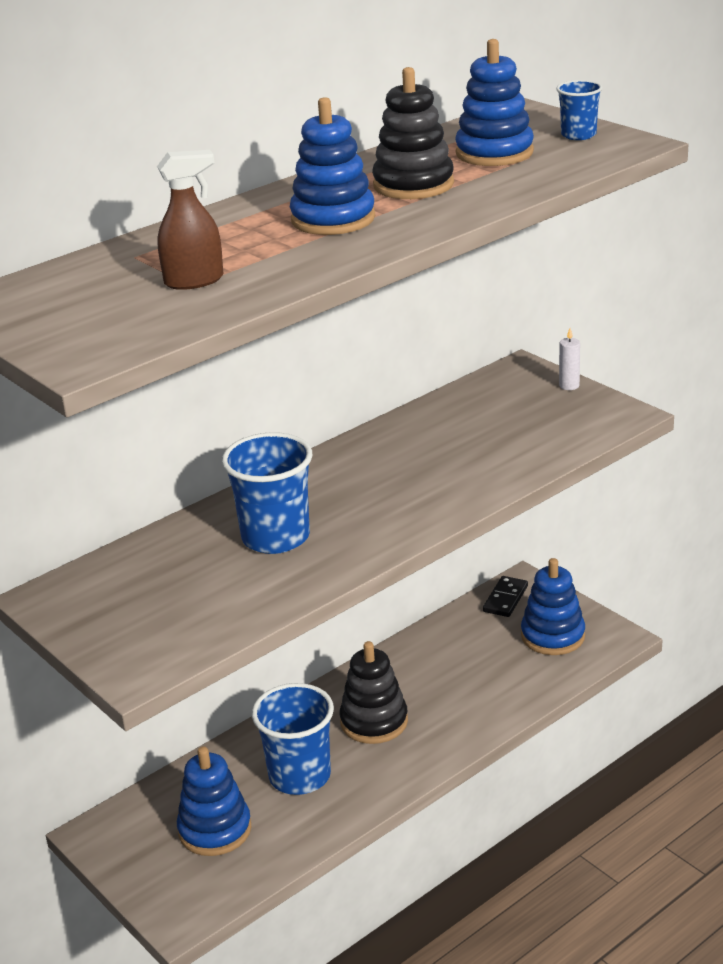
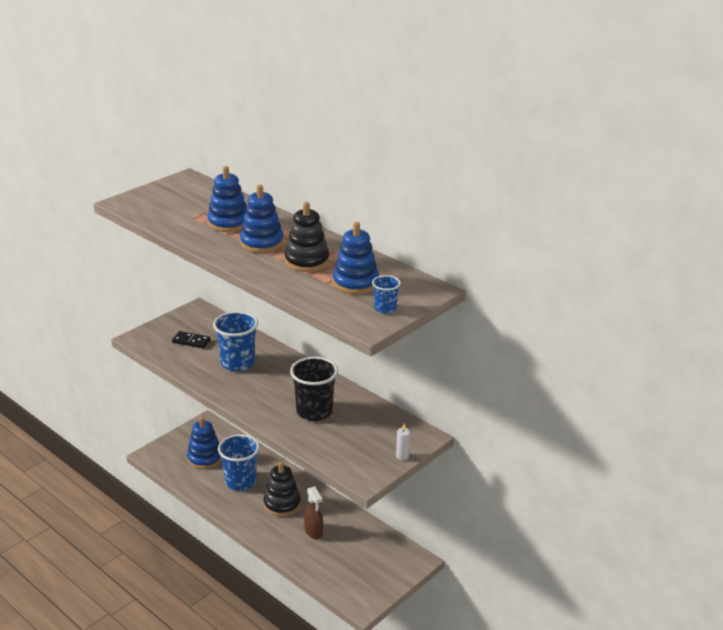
camera: 80 degrees right, 0 degrees up
brown spray bottle [157,150,224,290] -> brown spray bottle moved to [304,486,323,539]
black domino [483,576,528,617] -> black domino moved to [172,331,211,349]
blue stacking toy [521,558,585,655] -> blue stacking toy moved to [207,166,247,232]
none -> black cup [290,357,338,421]

